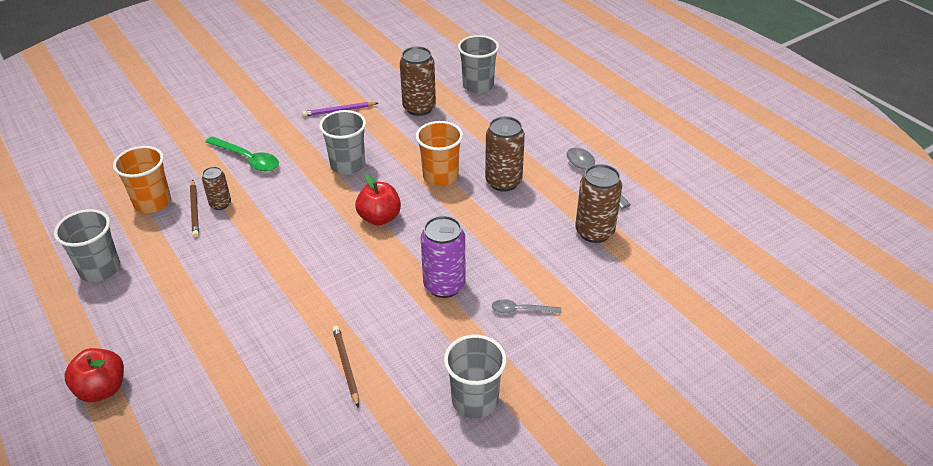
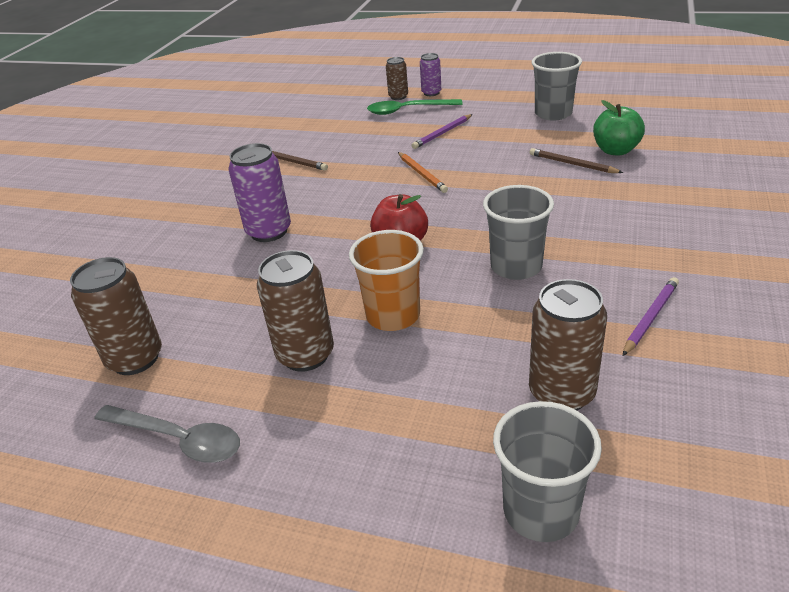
camera: 145 degrees right, 5 degrees down
red apple [65,348,124,402] -> purple can [420,53,441,96]
orange cup [113,146,171,213] -> green apple [593,100,645,156]
brown can [202,167,231,210] -> brown can moved to [386,57,408,100]
green spoon [206,136,279,171] -> green spoon moved to [367,99,463,115]
grey cup [444,335,507,419] -> none
grey spoon [492,299,561,314] -> none
none -> orange pencil [398,152,448,193]
none -> purple pencil [412,114,473,149]

